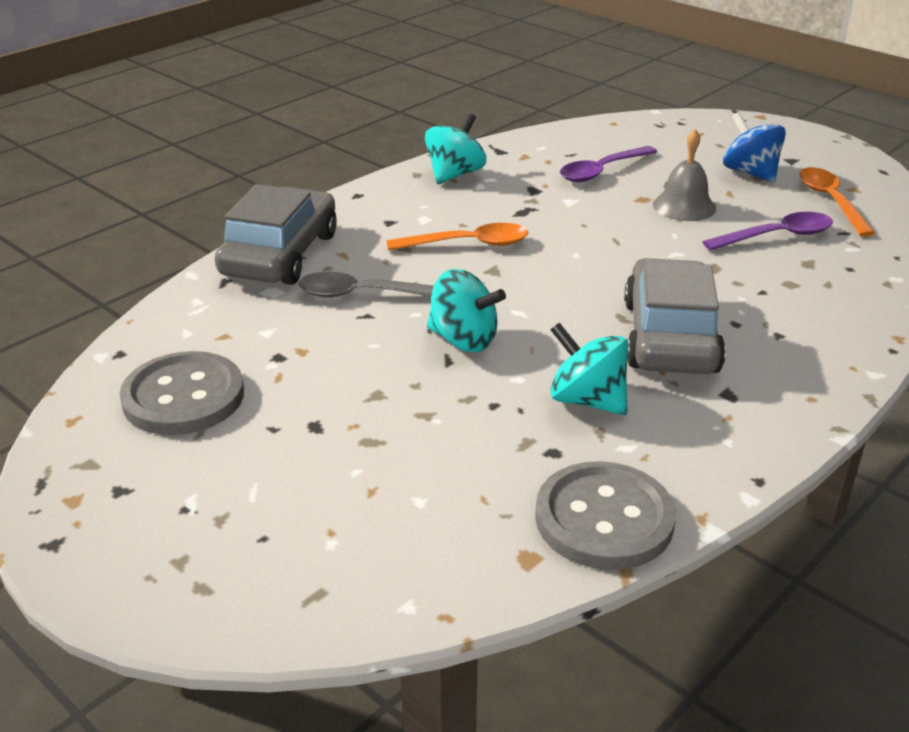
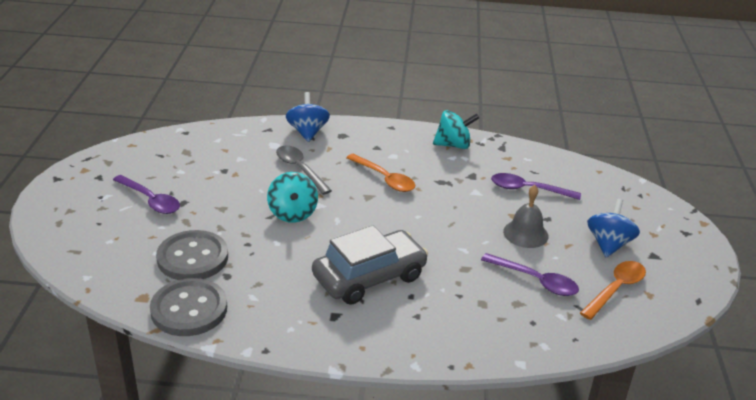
camera: 50 degrees right, 0 degrees up
grey button [120,351,244,435] -> grey button moved to [156,230,228,280]
grey car [215,184,337,285] -> blue spinning top [286,92,330,142]
turquoise spinning top [550,322,628,415] -> none
none -> purple spoon [113,175,180,214]

